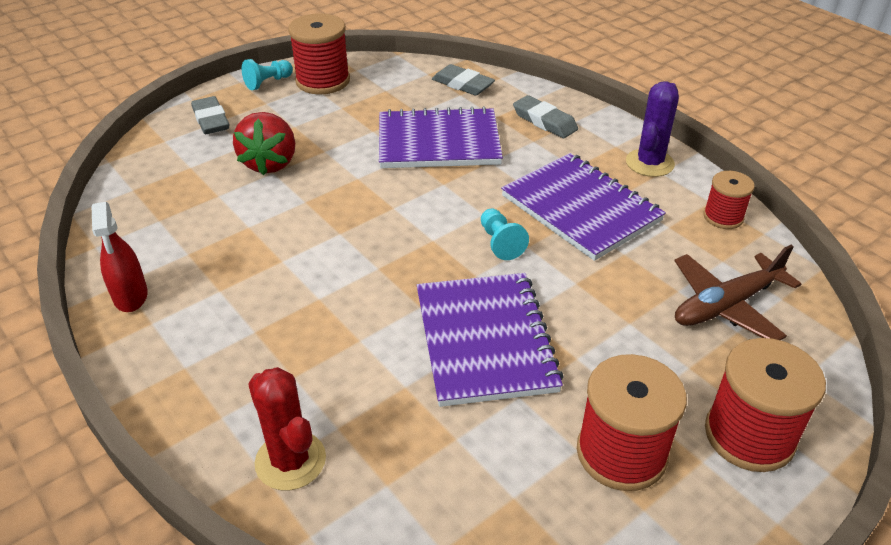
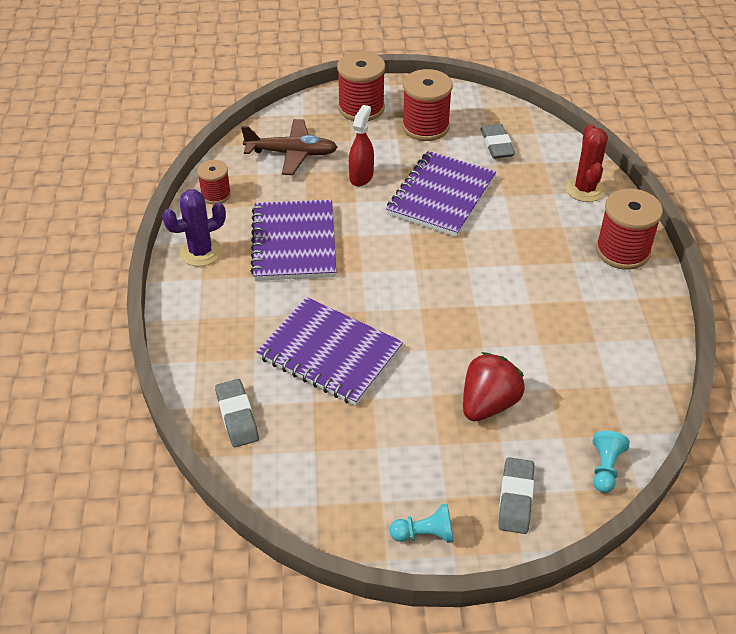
camera: 145 degrees left, 5 degrees up
red spray bottle [91,202,148,312] -> red spray bottle moved to [349,105,374,186]
red spool [288,13,350,94] -> red spool moved to [596,189,663,270]
turquoise pawn [481,208,529,260] -> turquoise pawn moved to [592,431,630,493]
grey eraser [513,95,578,138] -> grey eraser moved to [481,124,515,159]

